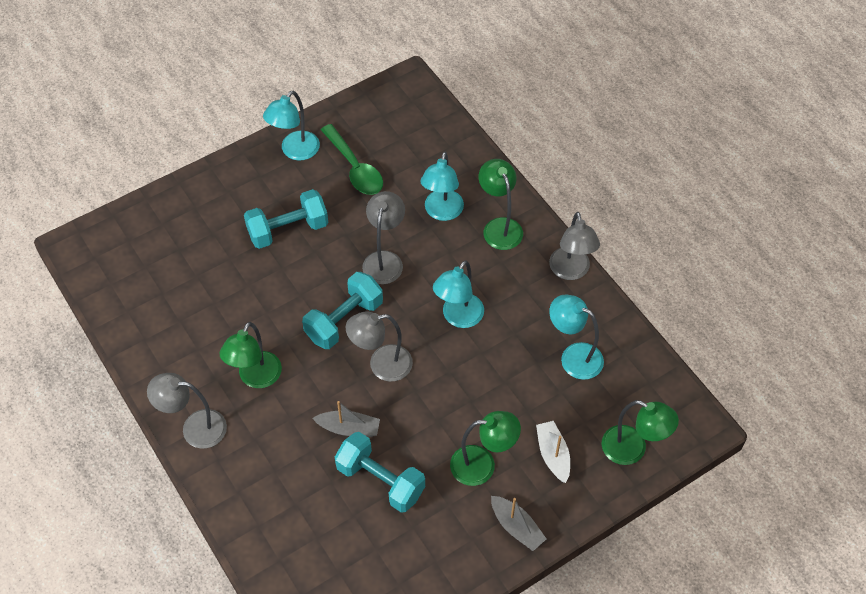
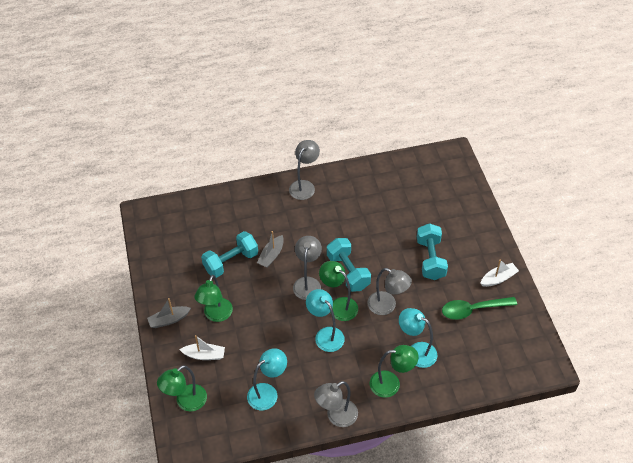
camera: 110 degrees right, 5 degrees down
green lamp [219,322,282,388] -> green lamp moved to [319,261,358,321]
turquoise lamp [263,91,320,161] -> white boat [480,260,519,287]
grey lamp [549,212,600,280] -> grey lamp turned 45 degrees counterclockwise [314,381,358,427]

